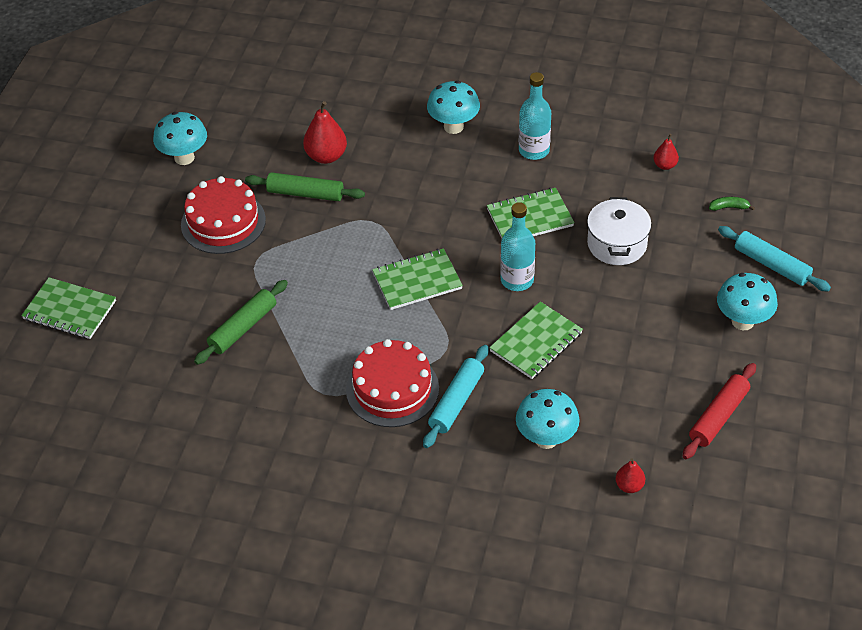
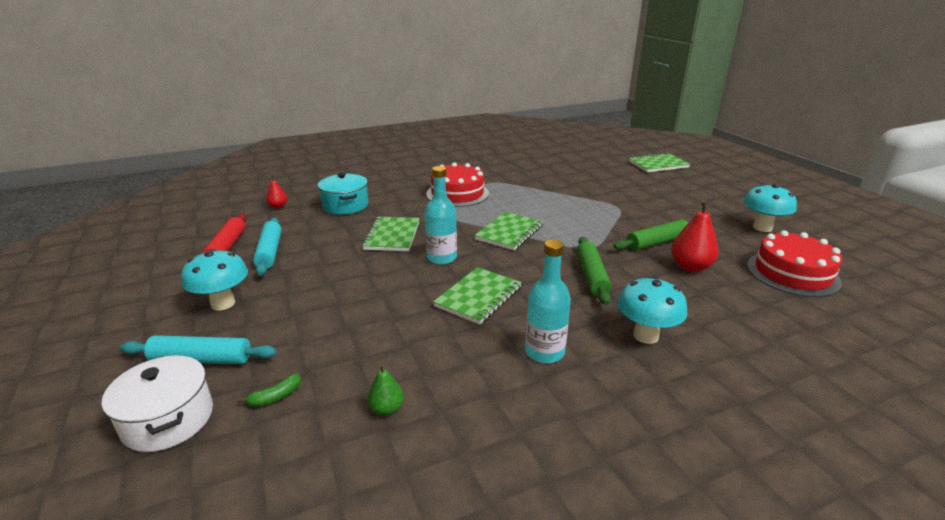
camera: 140 degrees right, 20 degrees down
red cake [181,176,266,254] -> red cake moved to [747,230,842,297]
green rolling pin [194,280,288,365] -> green rolling pin moved to [577,237,611,305]
turquoise rolling pin [423,345,488,448] -> turquoise rolling pin moved to [253,218,282,275]
turquoise mushroom [516,389,579,449] -> turquoise pot [318,172,368,215]
white pot [587,197,652,265] -> white pot moved to [102,355,213,452]
red pear [653,134,679,170] -> green pear [367,364,404,416]

